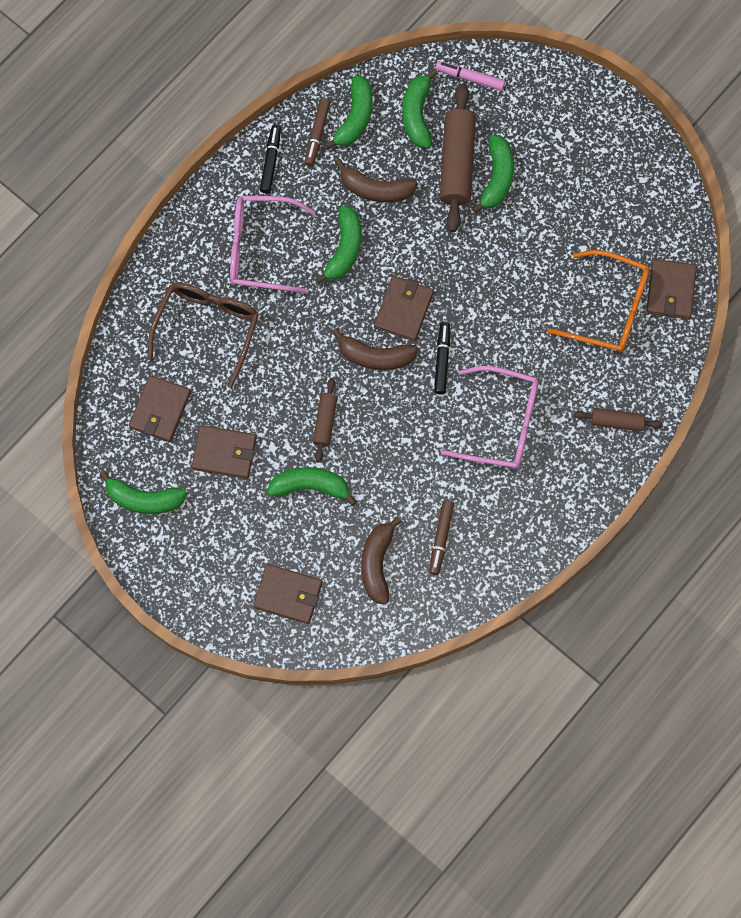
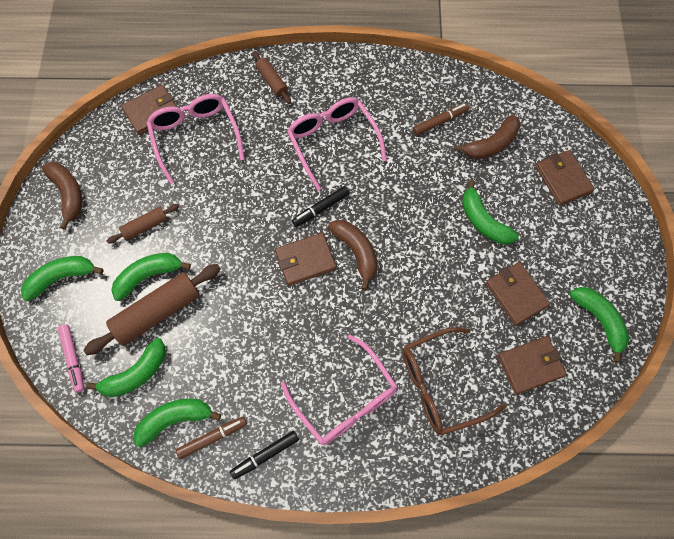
camera: 130 degrees left, 5 degrees down
brown rolling pin [313,378,337,463] -> brown rolling pin moved to [107,204,179,244]
green banana [315,206,361,284] -> green banana moved to [21,256,103,301]
brown banana [335,159,418,202] -> brown banana moved to [42,162,82,230]
orange glasses [547,250,650,352] -> pink glasses [146,94,245,184]

